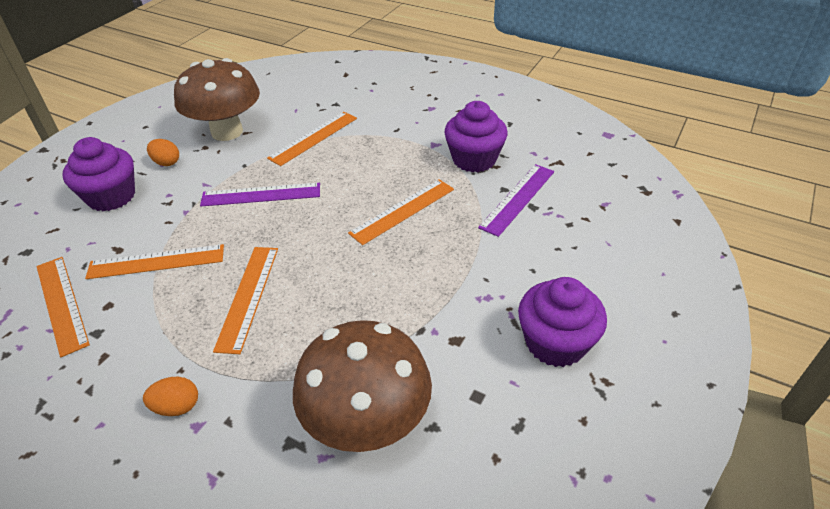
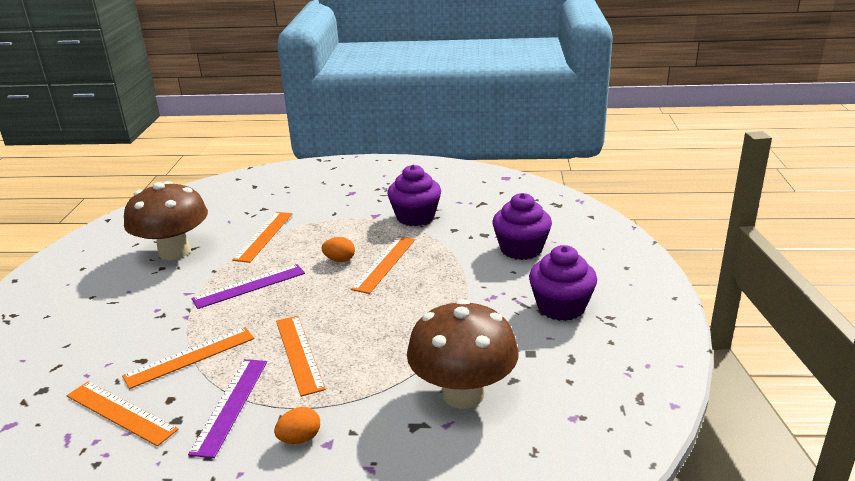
camera: 25 degrees left, 15 degrees down
purple cupcake [63,137,135,211] -> purple cupcake moved to [493,193,552,260]
orange egg [147,139,179,166] -> orange egg moved to [322,237,355,262]
purple ruler [478,164,554,237] -> purple ruler moved to [188,359,267,458]

